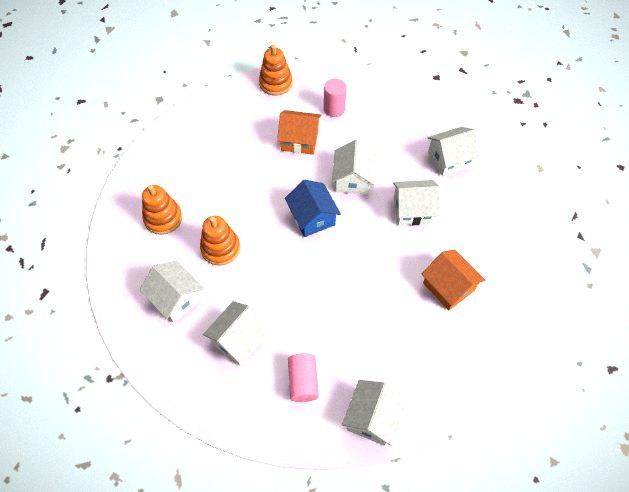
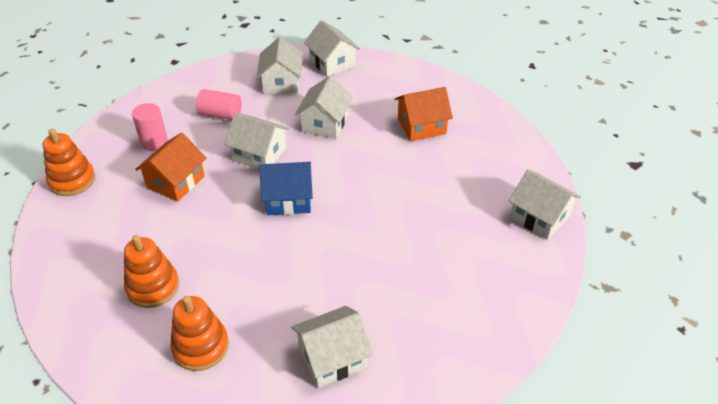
camera: 70 degrees left, 15 degrees down
orange stacking toy [200,216,240,266] -> orange stacking toy moved to [124,235,179,308]
white house [203,301,270,366] -> white house moved to [304,20,360,77]
pink cylinder [288,353,319,402] -> pink cylinder moved to [196,89,242,120]

